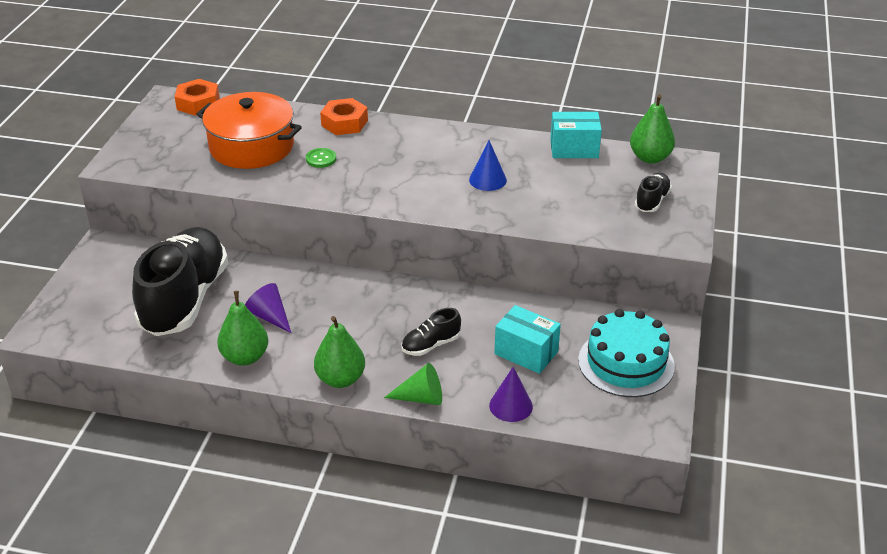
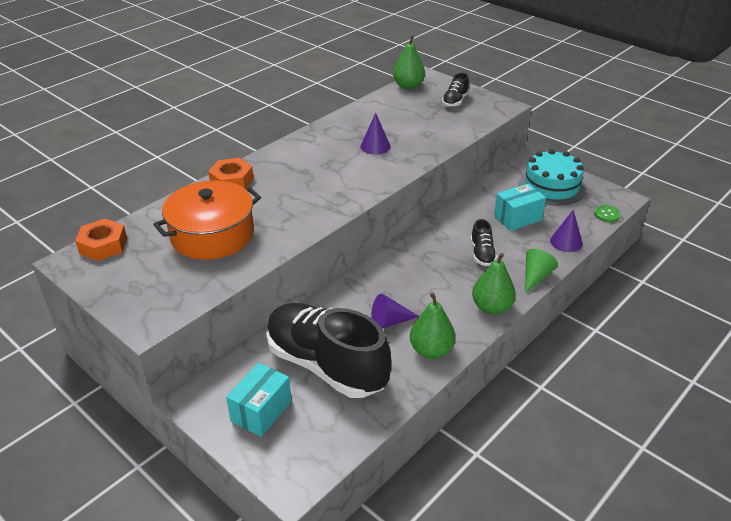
camera: 60 degrees left, 0 degrees up
green button [306,148,336,168] -> green button moved to [594,205,621,222]
blue cone [469,140,507,191] -> purple cone [360,113,391,155]
turquoise box [550,112,602,158] -> turquoise box moved to [226,363,292,437]
black shoe [635,173,672,212] -> black shoe turned 120 degrees counterclockwise [442,73,469,107]

